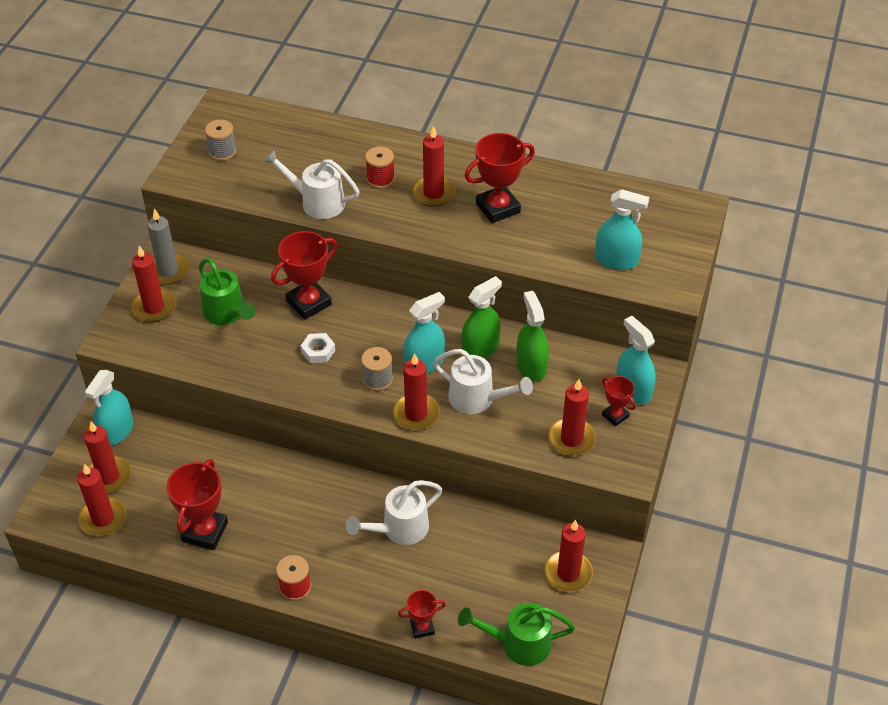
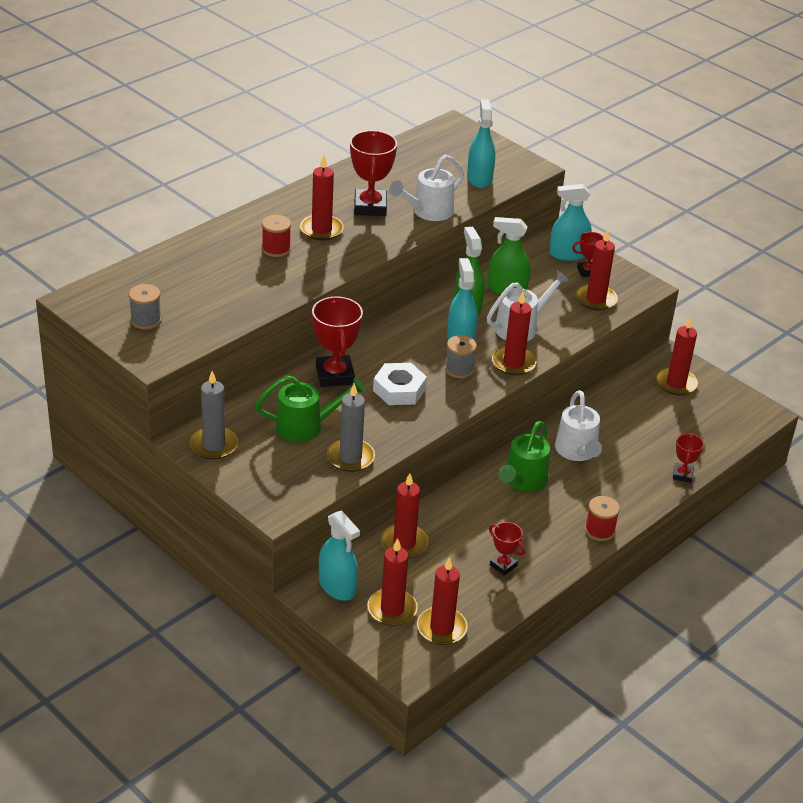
camera: 65 degrees left, 10 degrees down
red candle [131,246,176,322] -> red candle moved to [381,473,429,558]
red trophy [166,459,228,550] -> red trophy [489,522,525,576], size x0.55
white watering can [263,149,360,219] -> white watering can moved to [389,155,464,221]
white nut [300,333,335,363] -> white nut [373,363,427,405], size x1.54
green watering can [458,603,575,666] -> green watering can moved to [498,421,550,492]
turquoise spray bottle [595,189,649,270] -> turquoise spray bottle turned 45 degrees counterclockwise [467,99,495,188]
none -> grey candle [327,383,375,472]

